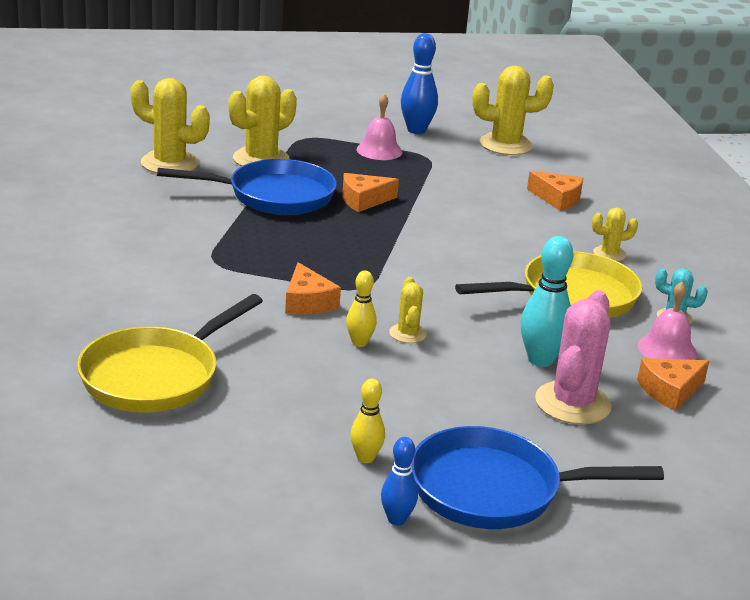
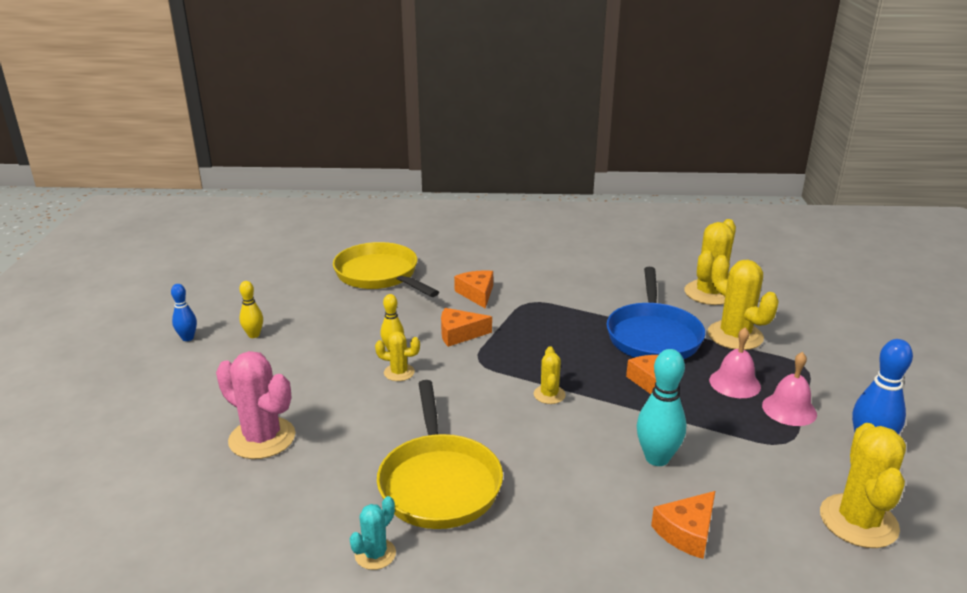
camera: 105 degrees right, 0 degrees up
blue pan [411,426,664,529] -> none
turquoise bowling pin [521,236,574,367] -> turquoise bowling pin moved to [637,349,686,466]
yellow cactus [592,207,638,261] -> yellow cactus moved to [534,347,566,404]
orange cheese [637,358,709,411] -> orange cheese moved to [454,270,493,308]
pink bell [638,282,697,360] -> pink bell moved to [709,327,761,398]

